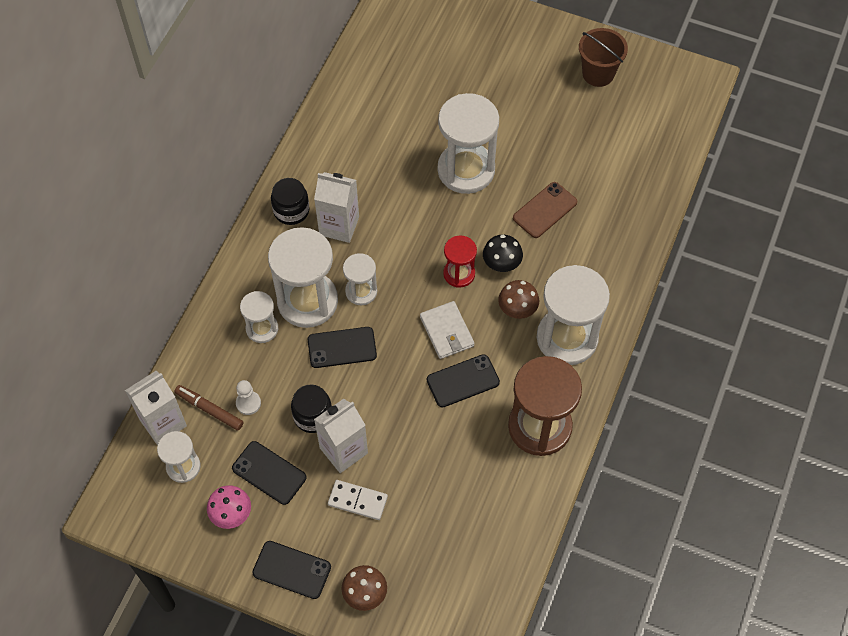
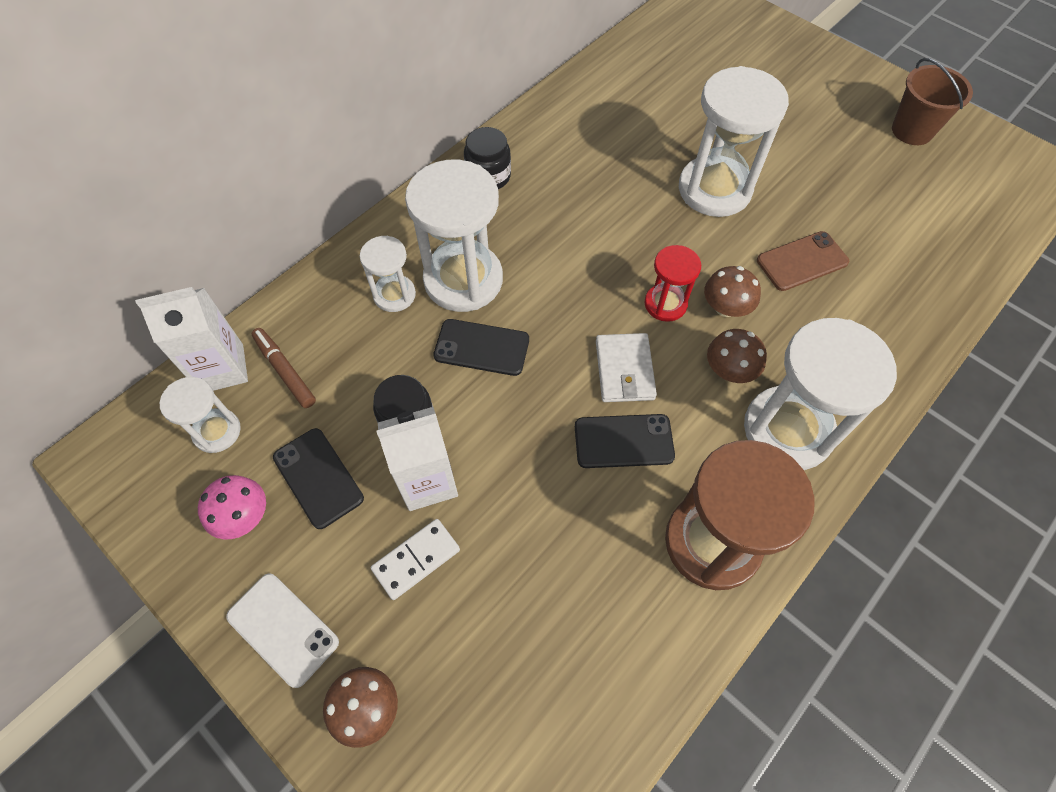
camera: 20 degrees right, 0 degrees up
white pawn [236,380,261,415] -> none
black phone [253,541,331,599] -> white phone [226,574,339,688]
white carton [314,172,359,243] -> none
white domino [328,480,388,520] -> white domino turned 75 degrees counterclockwise [371,519,460,600]
white hourglass [343,253,377,305] -> none
black mushroom [483,235,523,272] -> brown mushroom [704,266,761,317]

